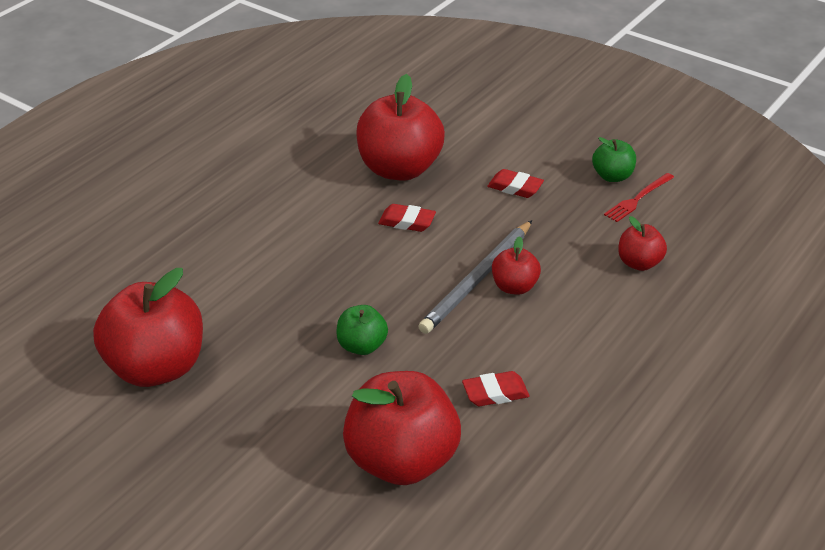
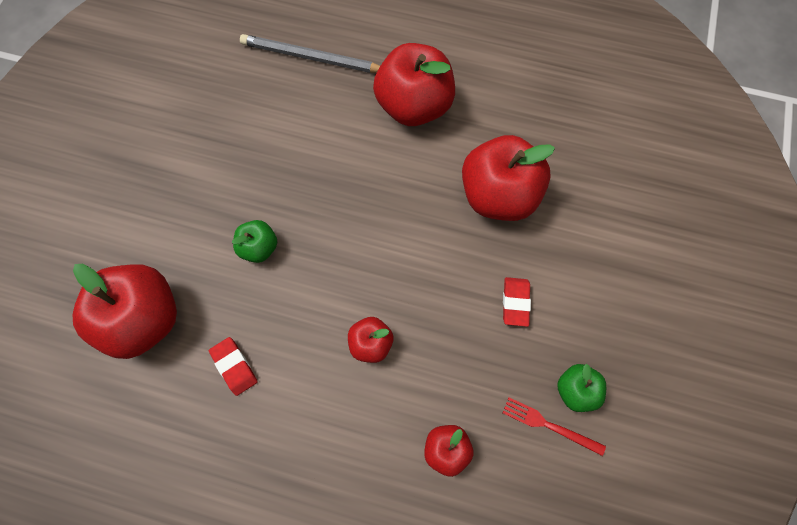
camera: 70 degrees right, 30 degrees up
red apple [93,268,203,387] -> red apple moved to [373,43,455,126]
red eraser [378,204,436,232] -> none
grey pencil [418,220,532,334] -> grey pencil moved to [240,34,380,73]

